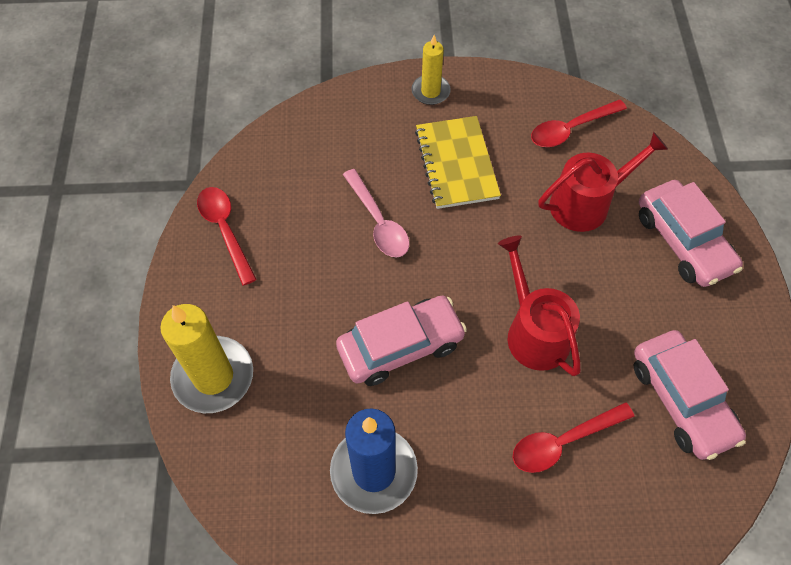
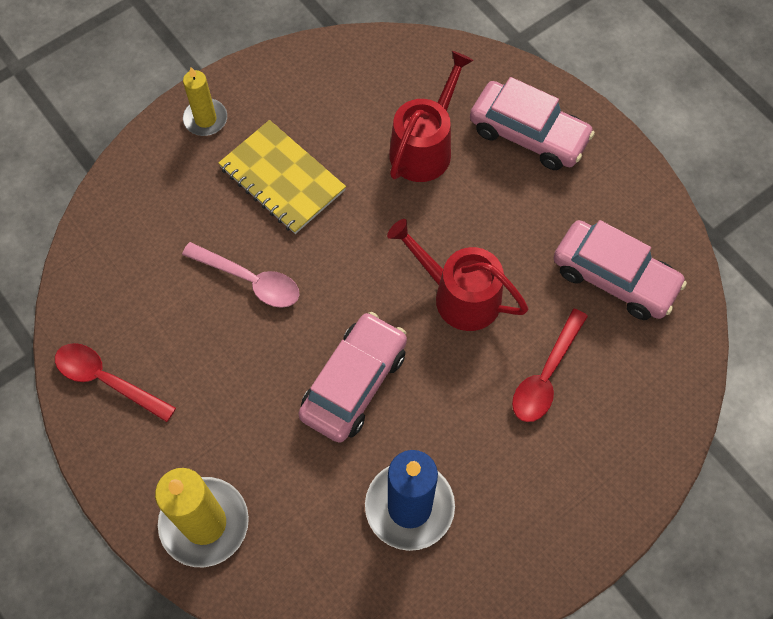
camera: 35 degrees left, 5 degrees up
red spoon [531,100,627,147] -> none

